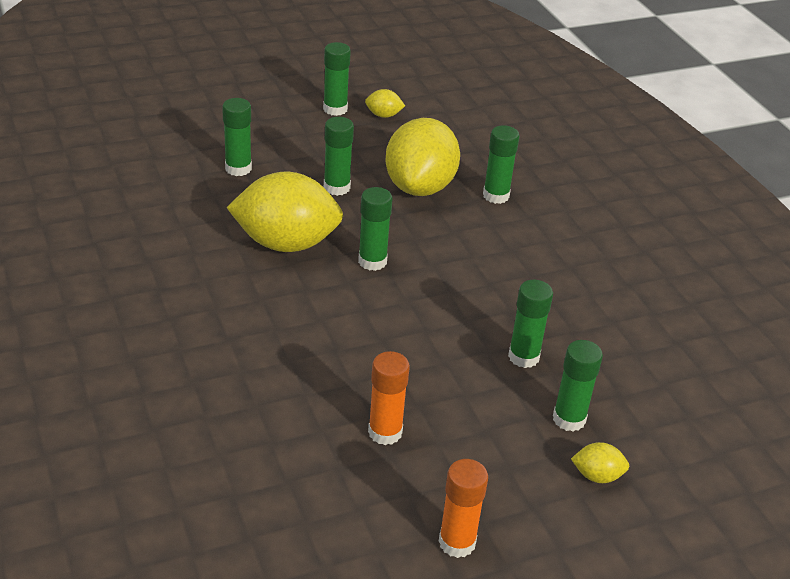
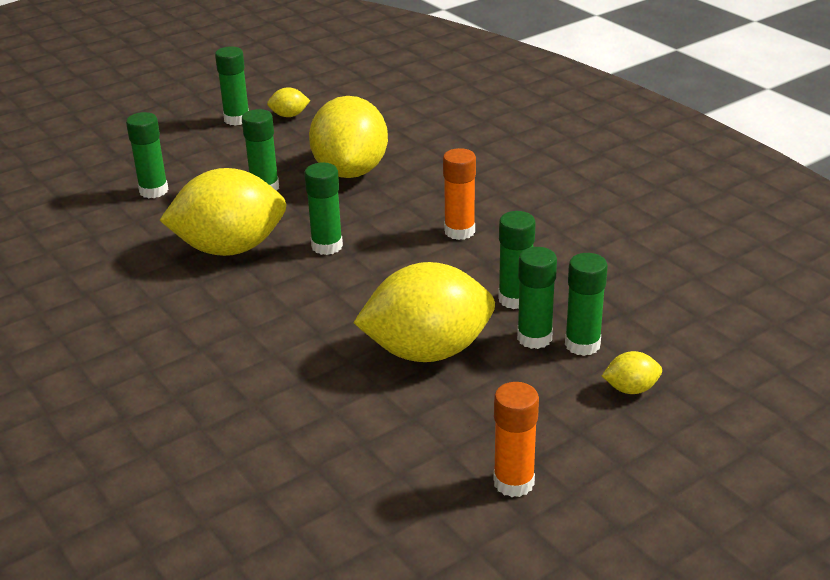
camera: 10 degrees left, 5 degrees down
orange glue stick [368,351,410,445] -> orange glue stick moved to [443,148,476,240]
green glue stick [483,125,520,204] -> green glue stick moved to [517,247,557,349]
none -> yellow lemon [353,262,495,362]

